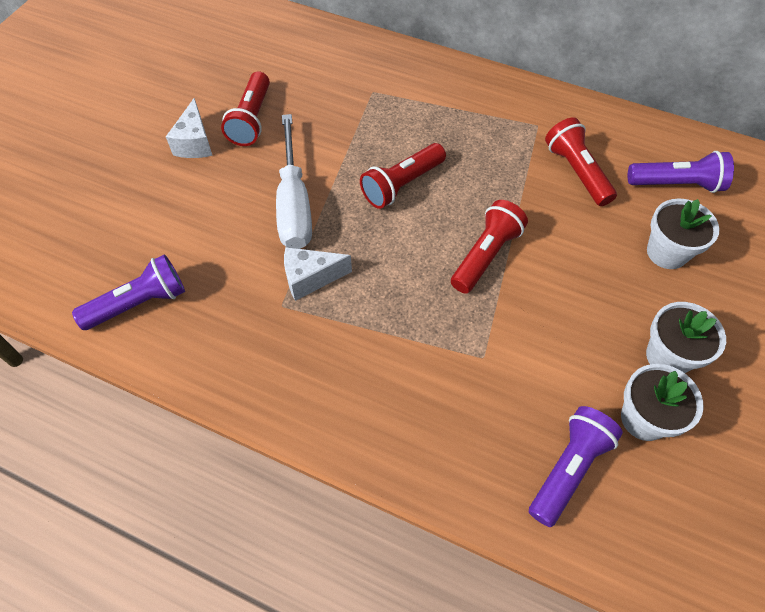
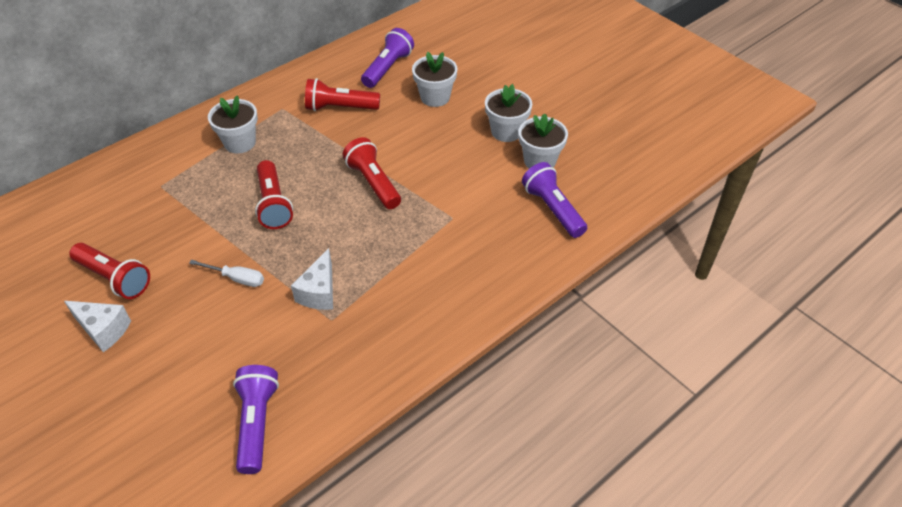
camera: 65 degrees left, 10 degrees down
white screwdriver [276,114,312,249] -> white screwdriver [189,260,264,287], size x0.50
none -> white flower pot [208,95,258,154]

